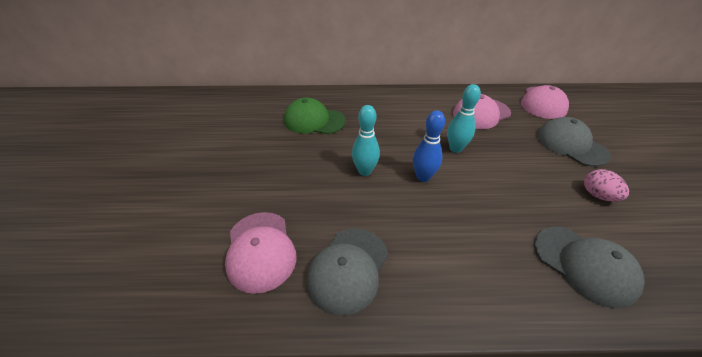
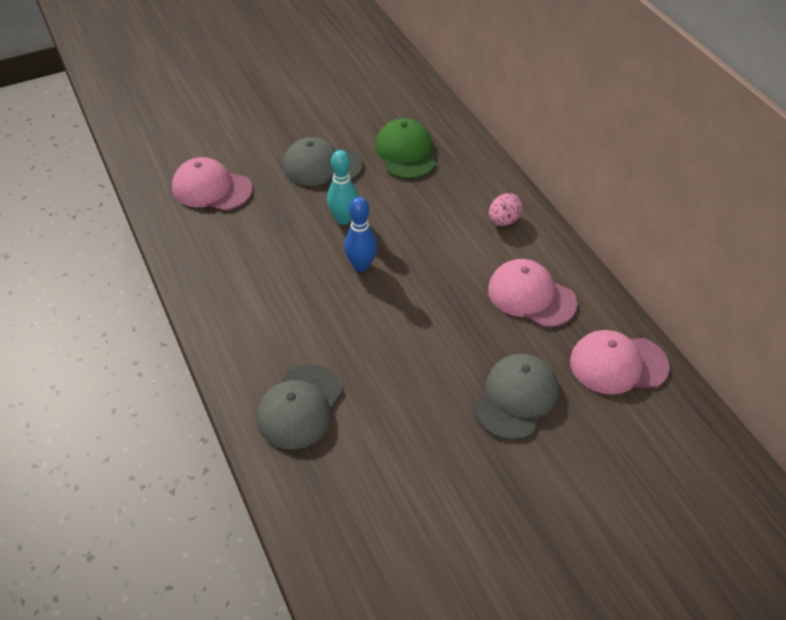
camera: 65 degrees right, 5 degrees up
pink cap [225,212,296,294] -> pink cap turned 60 degrees clockwise [172,157,253,211]
grey cap [306,228,388,316] -> grey cap moved to [283,137,363,186]
turquoise bowling pin [447,84,481,153] -> none
pink egg [584,169,629,202] -> pink egg moved to [489,193,523,226]

